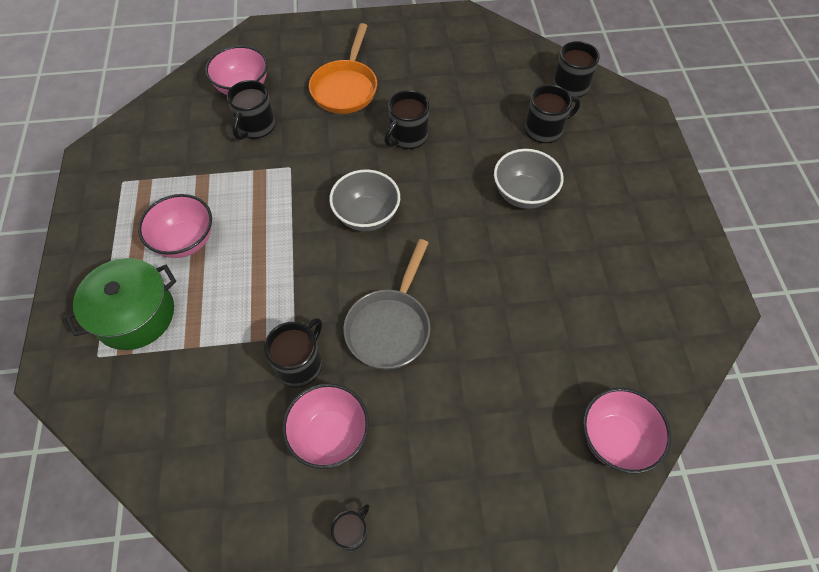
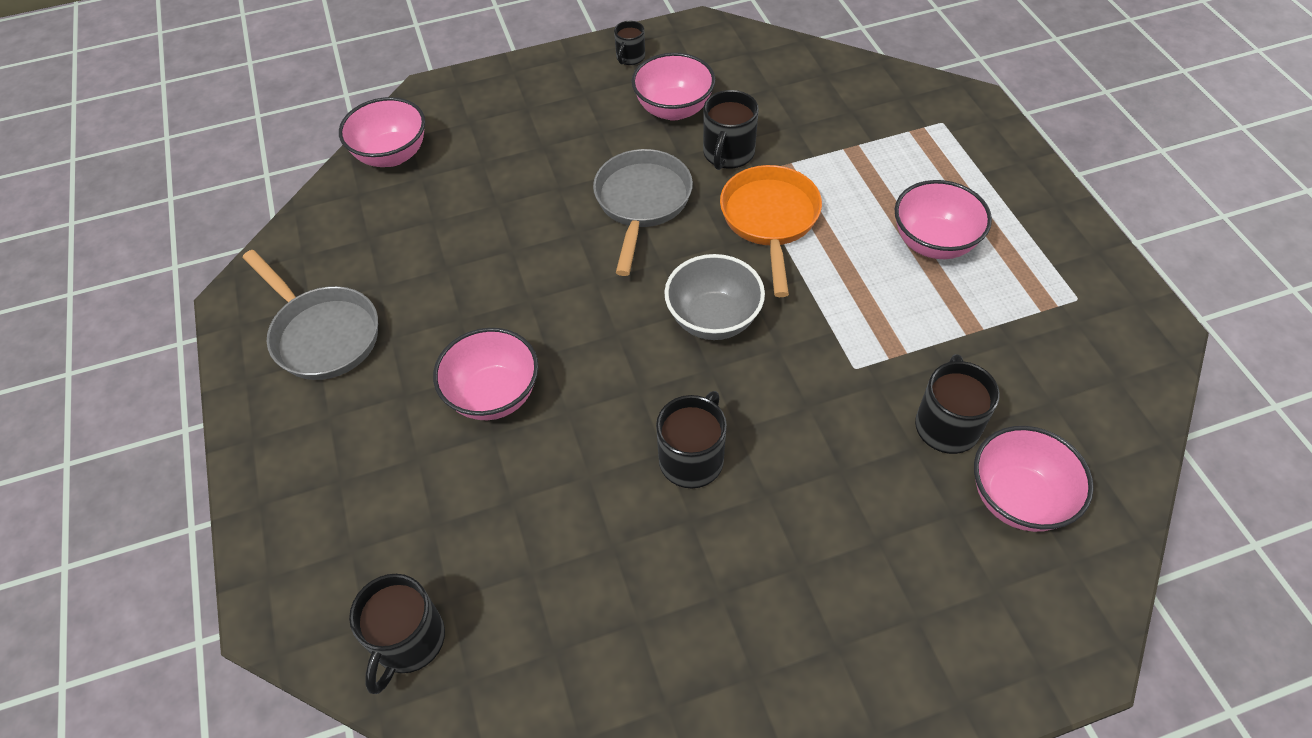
camera: 170 degrees right, 5 degrees down
green pot [65,258,176,350] -> none
orange pan [309,23,377,114] -> orange pan moved to [720,165,822,297]
grey bowl [494,149,564,209] -> pink bowl [433,328,538,420]
black mug [525,85,580,143] -> none
none -> grey pan [243,250,378,380]

